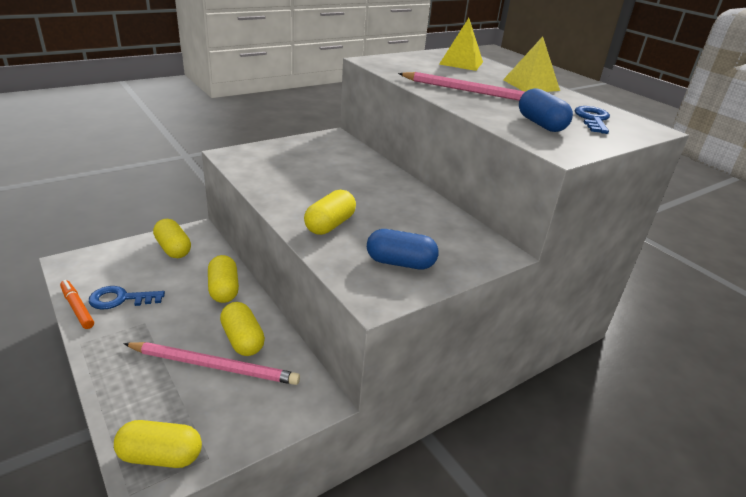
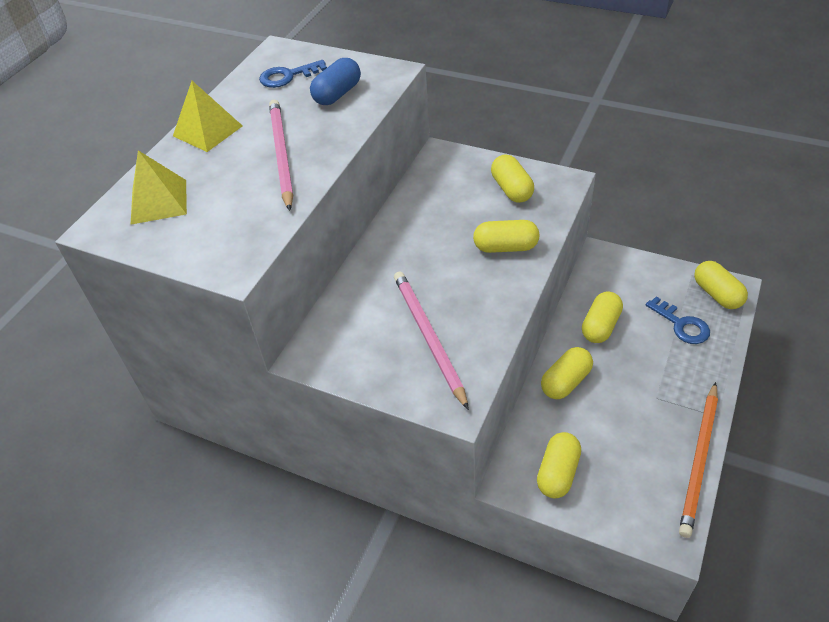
camera: 115 degrees left, 15 degrees up
orange marker [60,280,94,329] -> orange pencil [679,382,718,538]
blue key [89,286,165,310] -> blue key moved to [646,296,710,344]
pink pencil [123,342,300,385] -> pink pencil moved to [394,271,469,410]
blue capsule [367,229,439,269] -> yellow capsule [491,154,534,203]

